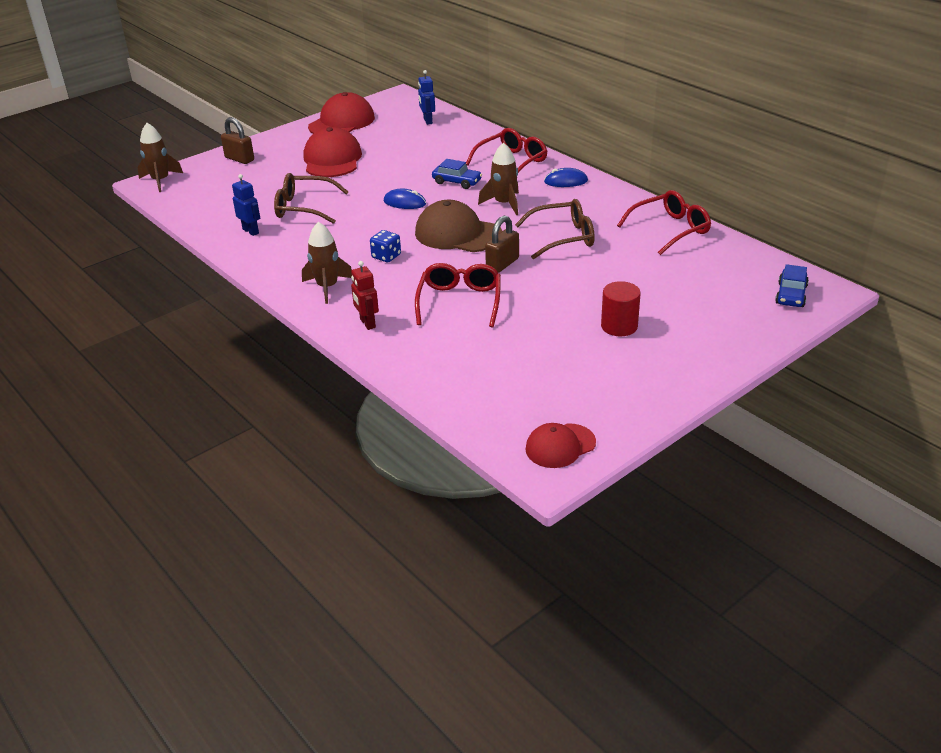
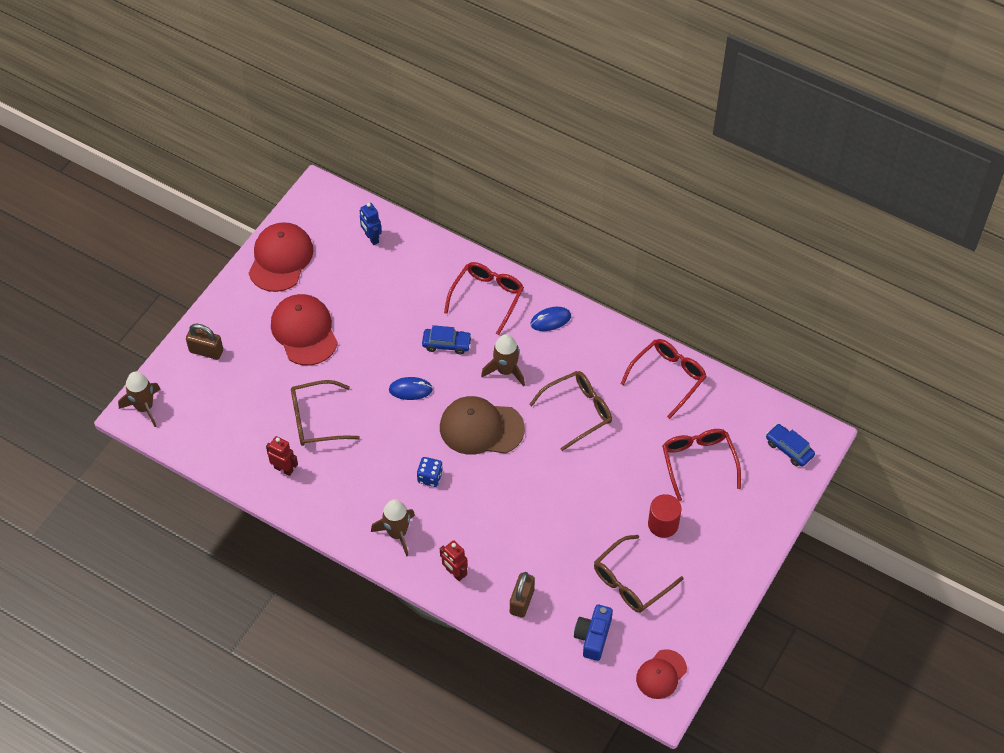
camera: 20 degrees left, 20 degrees up
blue robot [232,174,260,236] -> red robot [266,436,298,476]
red glasses [415,263,501,328] -> red glasses moved to [662,429,741,501]
brown padlock [485,215,519,273] -> brown padlock moved to [510,572,535,618]
blue car [775,264,809,307] -> blue car turned 135 degrees clockwise [766,424,815,467]
none -> blue camera [574,605,613,661]
none -> brown glasses [594,535,684,613]

